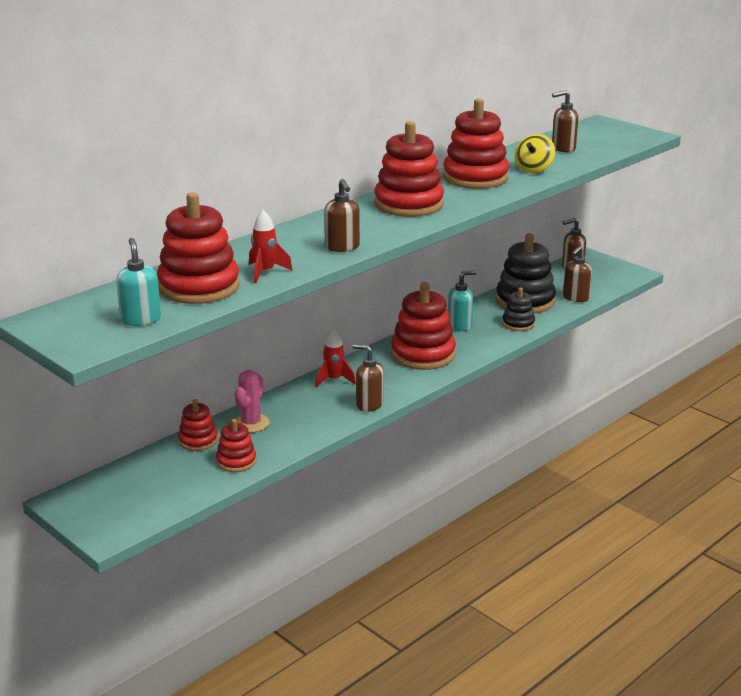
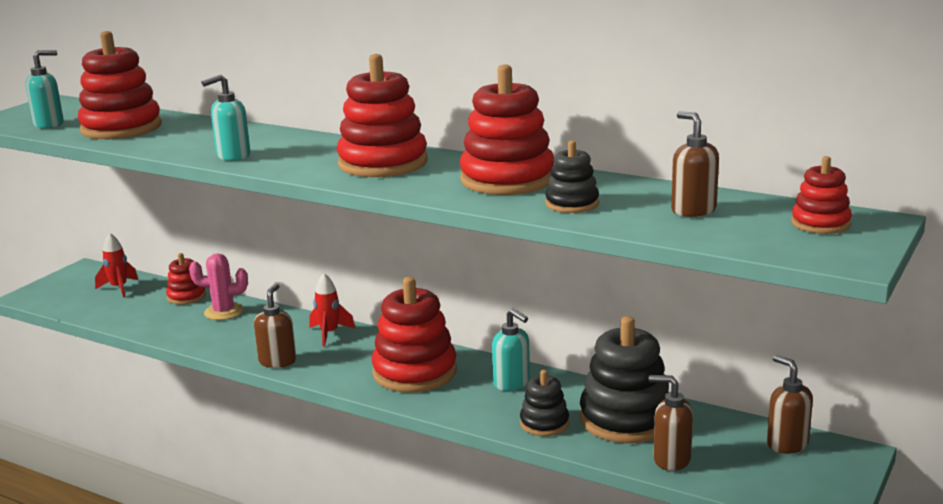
camera: 75 degrees right, 5 degrees down
red stacking toy [216,419,256,472] -> red stacking toy moved to [791,156,852,234]
red rocket [249,210,293,283] -> red rocket moved to [95,233,138,298]
brown soap dispenser [324,179,360,252] -> turquoise soap dispenser [201,74,250,161]
yellow spinning top [515,134,555,173] -> black stacking toy [545,140,599,213]

